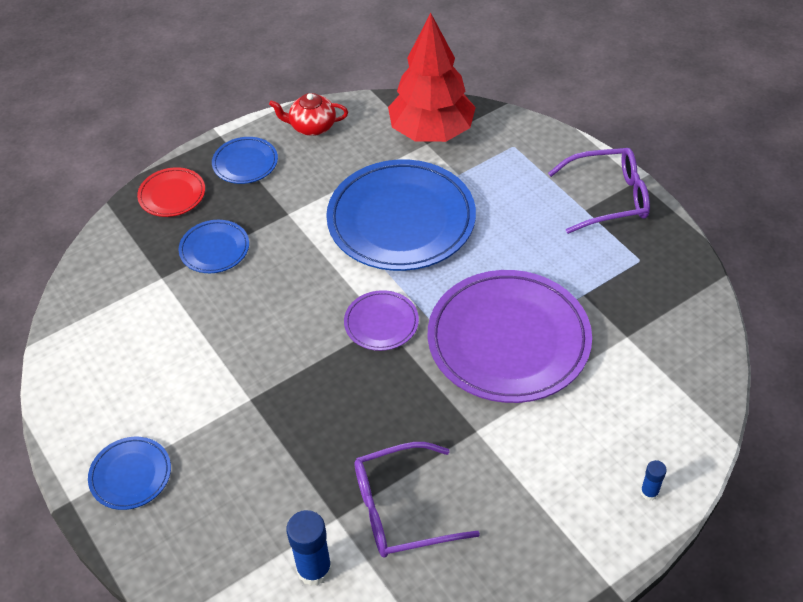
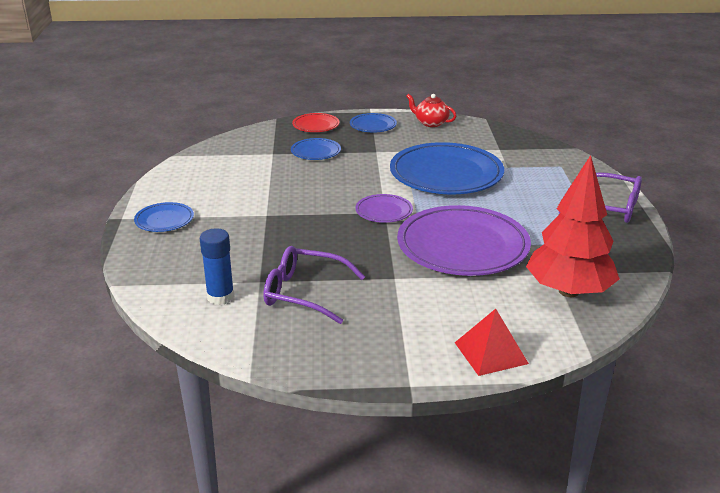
camera: 30 degrees right, 20 degrees down
red tree [388,13,476,142] -> red tree moved to [526,155,620,297]
blue glue stick [640,460,667,501] -> red pyramid [455,309,529,376]

